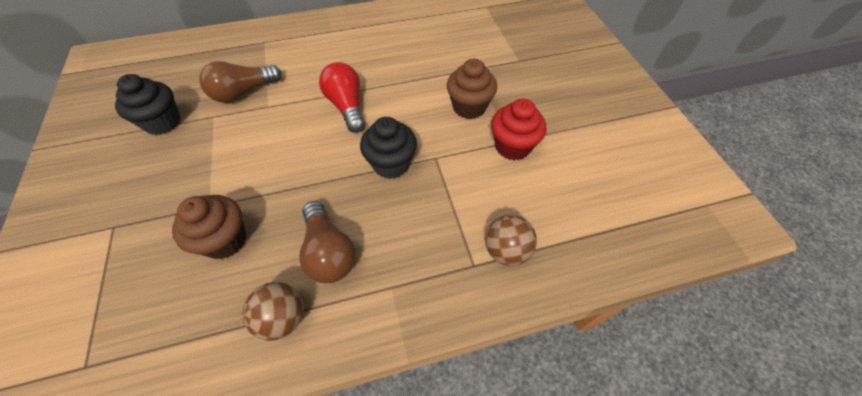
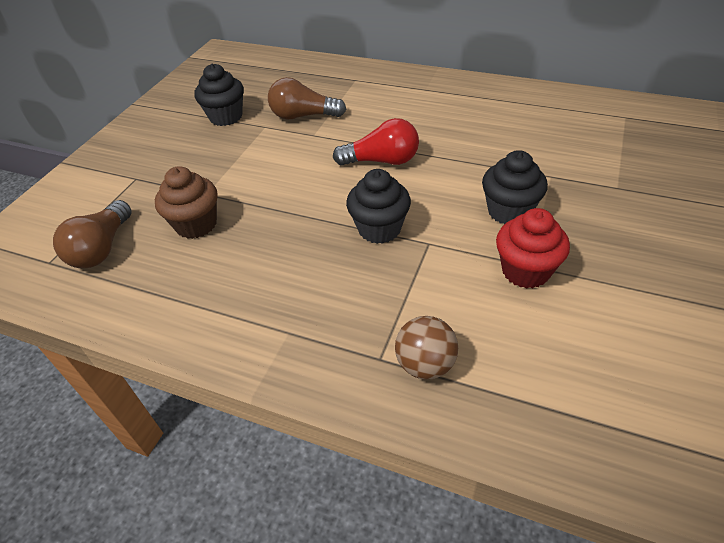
camera: 40 degrees right, 10 degrees down
brown ball [243,282,304,341] -> none
brown light bulb [300,201,356,283] -> brown light bulb moved to [53,200,132,268]
red light bulb [319,62,365,133] -> red light bulb turned 75 degrees clockwise [333,118,419,166]
brown cupcake [447,59,497,119] -> black cupcake [482,150,548,224]

